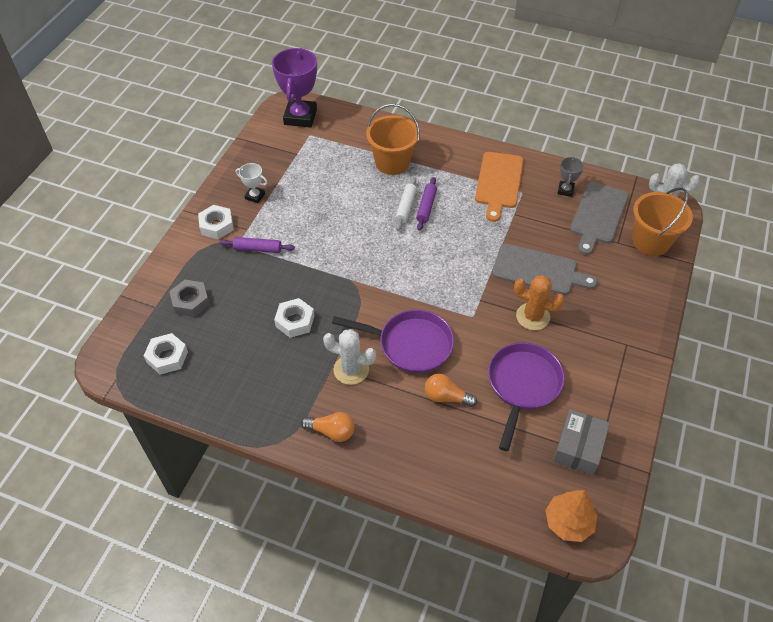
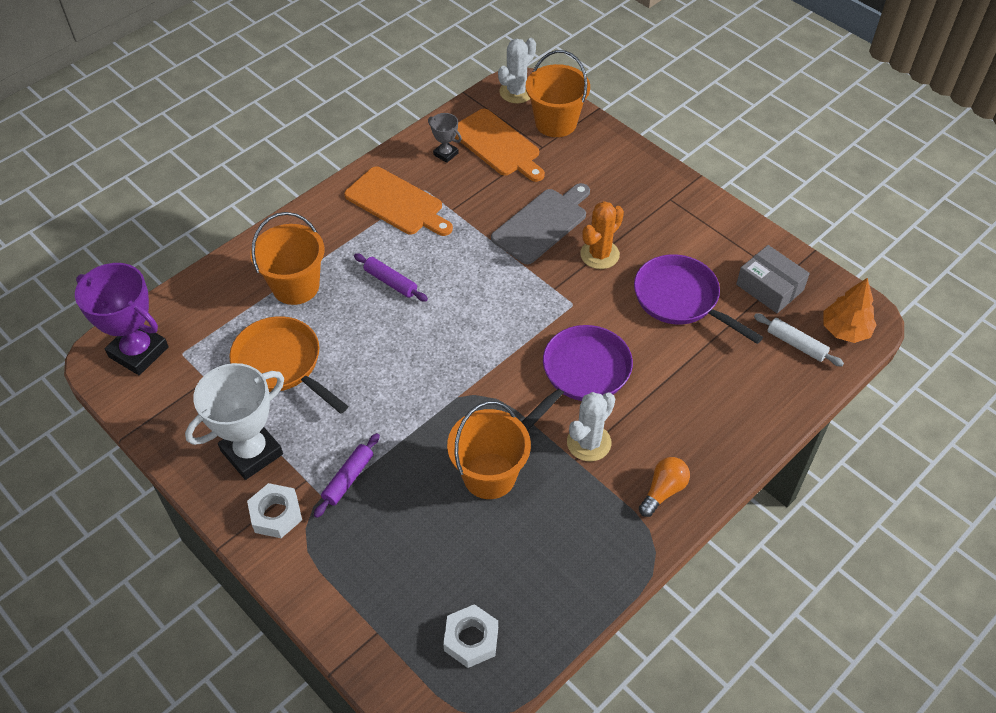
camera: 65 degrees left, 0 degrees up
grey nut [169,280,210,317] -> none
white trophy [236,163,268,203] -> white trophy [185,363,284,480], size x2.05
white nut [274,298,314,338] -> orange bucket [447,401,531,499]
white rolling pin [395,177,417,231] -> white rolling pin moved to [754,314,844,366]
orange light bulb [425,374,477,407] -> none
grey cutting board [570,182,629,255] -> orange cutting board [455,109,545,182]
none -> orange pan [230,316,348,413]

